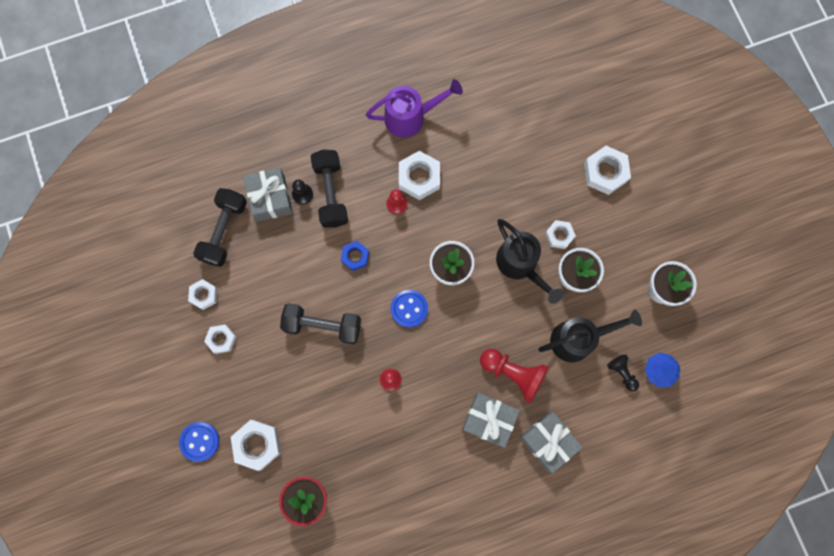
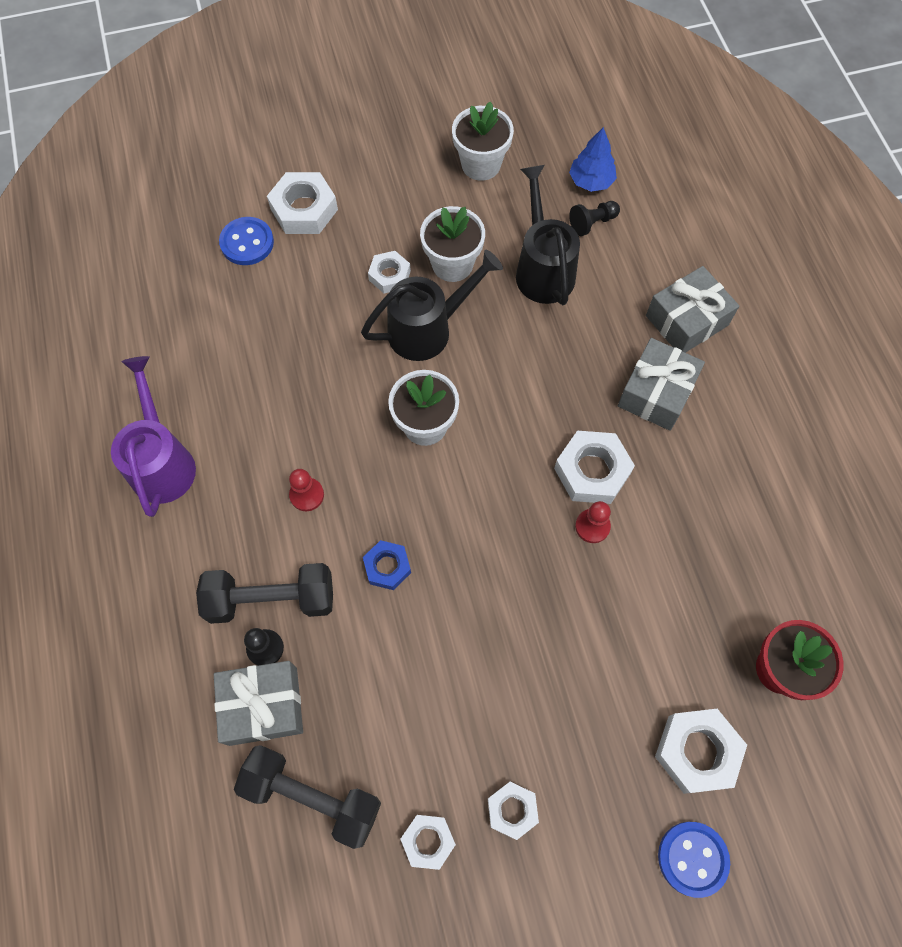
camera: 85 degrees left, 10 degrees down
black dumbbell [280,303,361,344] -> none
blue button [391,290,428,328] -> blue button moved to [219,217,274,265]
white nut [399,151,440,200] -> white nut moved to [554,431,635,504]
red pawn [480,349,549,403] -> none

